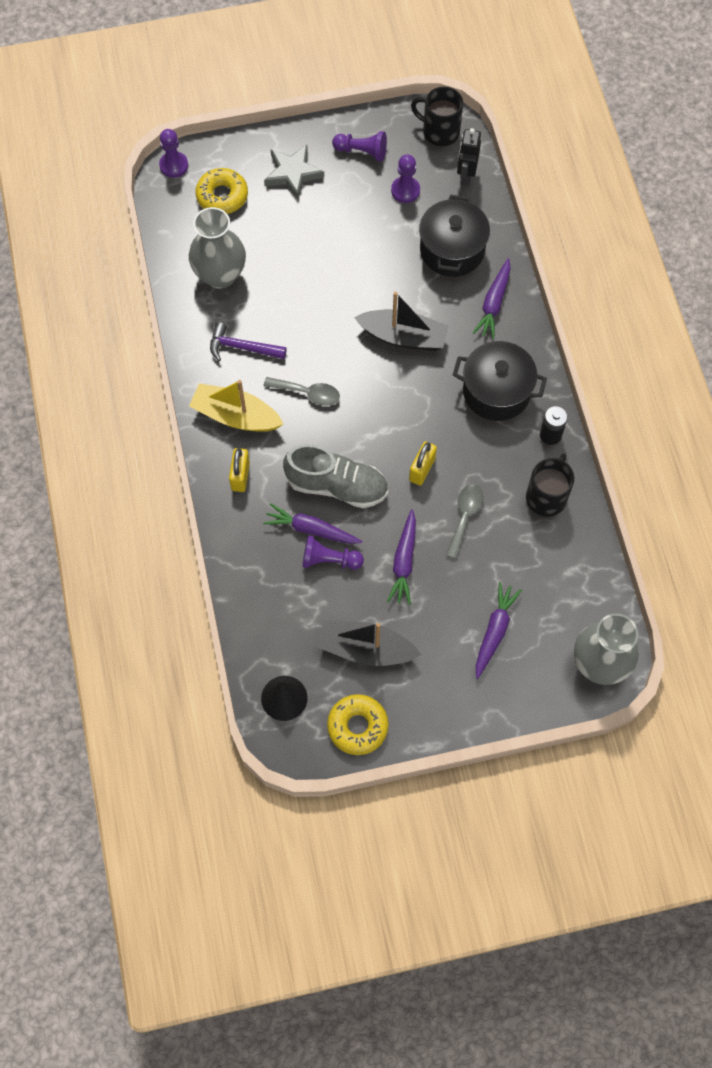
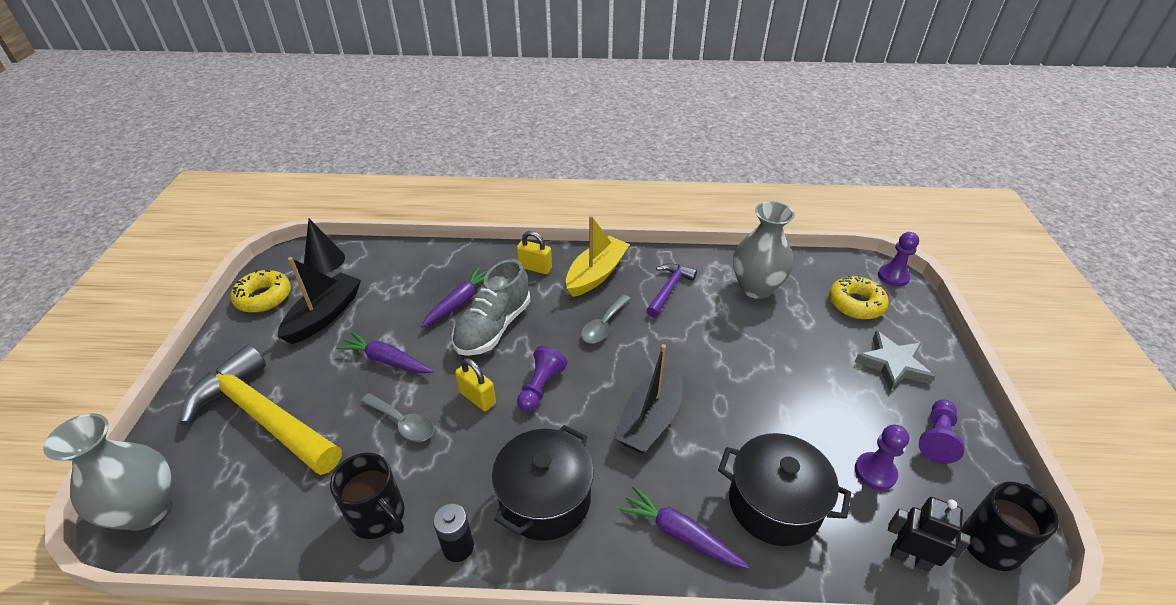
camera: 105 degrees right, 25 degrees down
purple pawn [302,535,364,570] -> purple pawn moved to [517,346,567,412]
purple carrot [476,582,522,679] -> yellow hammer [180,345,342,475]

